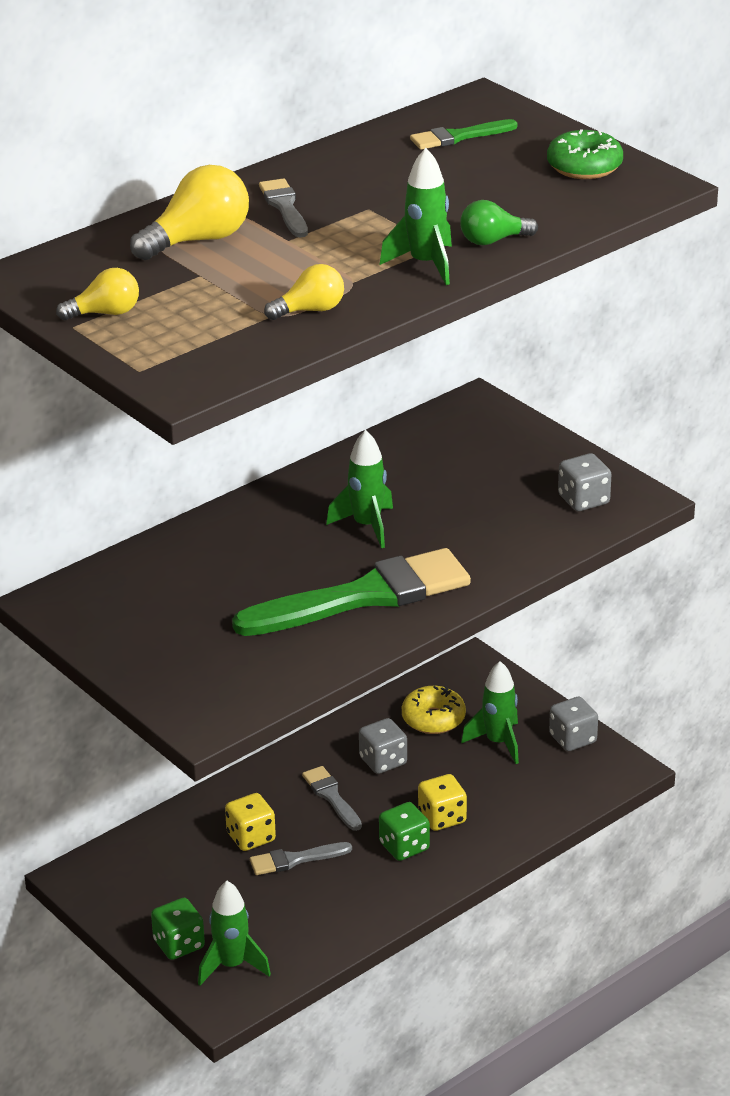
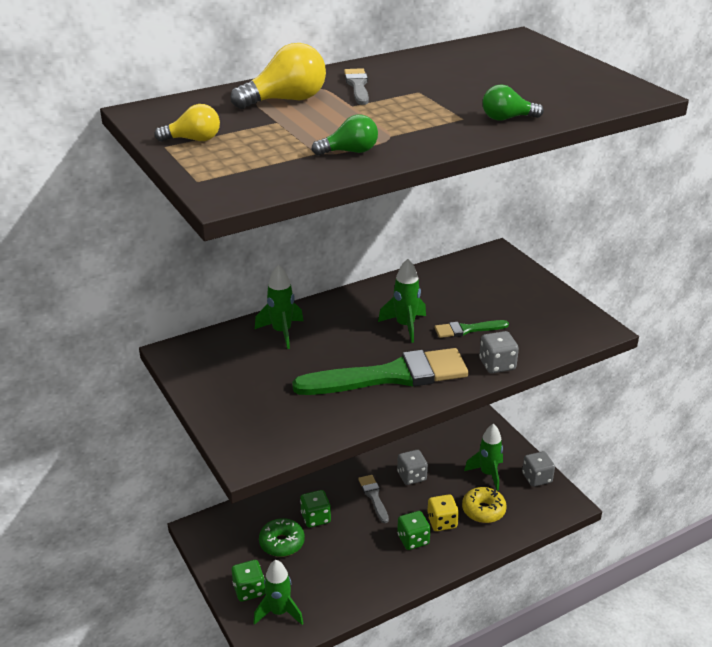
camera: 10 degrees right, 0 degrees up
yellow dice [225,793,276,851] -> green dice [300,490,331,528]
grey brush [250,842,352,875] -> none
yellow light bulb [264,264,344,320] -> green light bulb [312,115,378,156]
green rocket [380,148,452,285] -> green rocket moved to [255,264,304,349]
yellow donut [402,686,466,734] -> yellow donut moved to [462,487,507,523]
green brush [410,119,517,150] -> green brush moved to [434,320,509,338]
green donut [547,129,623,179] -> green donut moved to [259,518,305,557]
grey dice [558,453,612,511] -> grey dice moved to [479,331,519,374]

